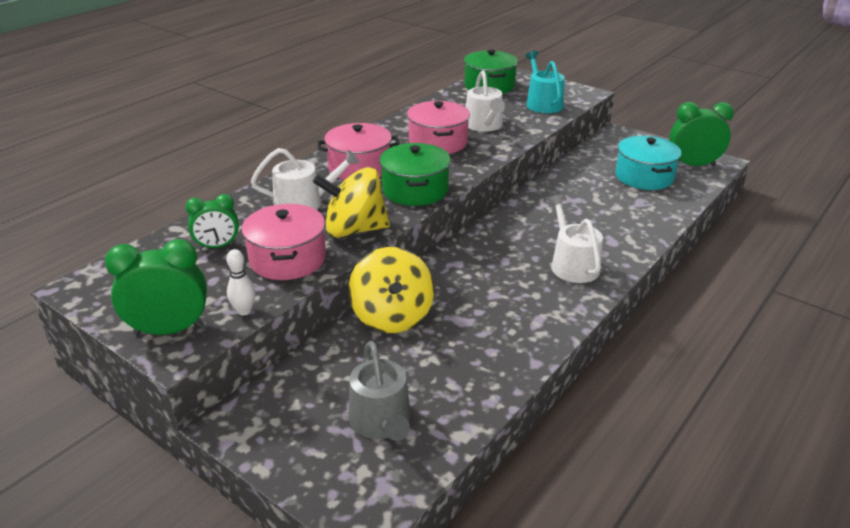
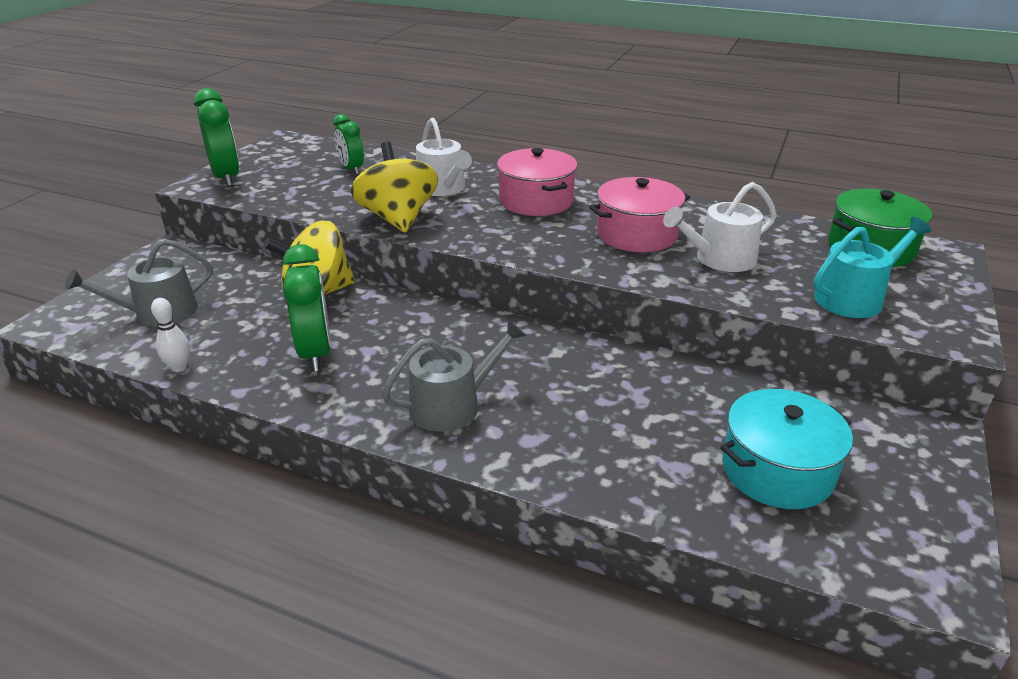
camera: 75 degrees right, 0 degrees up
white bowling pin [226,249,256,315] -> white bowling pin moved to [151,298,190,372]
pink pot [242,204,326,280] -> none
green pot [380,143,451,206] -> none
white watering can [548,194,603,283] -> grey watering can [382,319,527,432]
green clock [669,102,734,166] -> green clock moved to [283,244,331,371]

